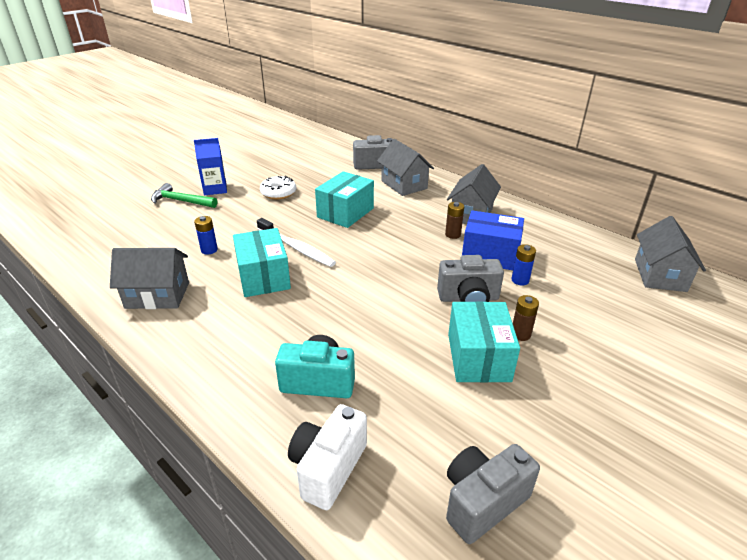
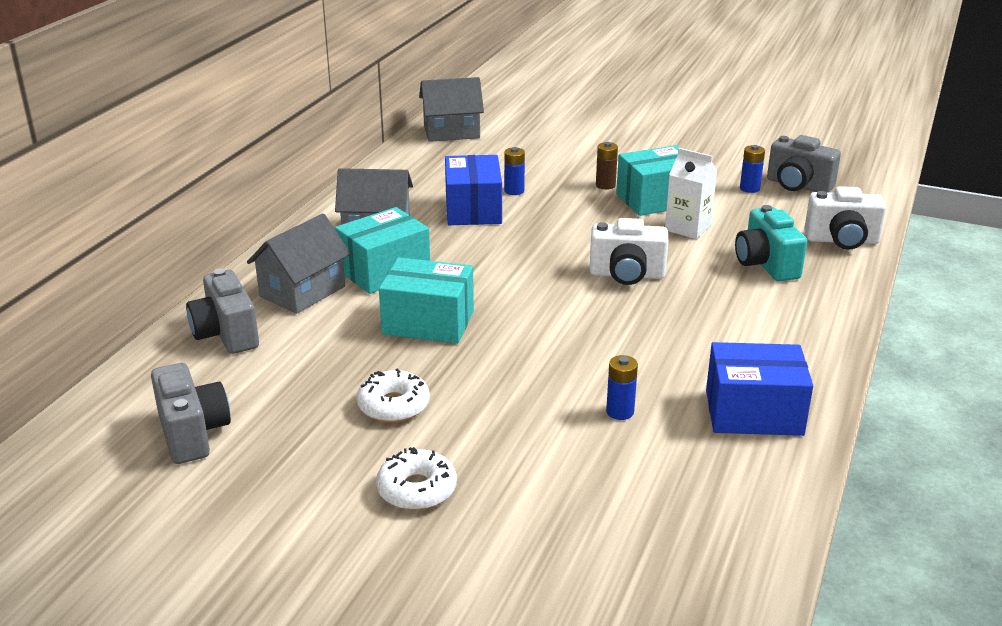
camera: 110 degrees left, 5 degrees down
grey house [110,248,189,309] -> blue box [706,342,813,436]
green hammer [151,183,217,208] -> none
blue carton [194,138,227,195] -> white donut [376,447,457,510]
turquoise box [233,228,291,297] -> turquoise box moved to [335,207,430,294]
white toothbrush [257,218,336,267] -> none
grey camera [437,255,504,302] -> grey camera moved to [151,363,231,464]
brown battery [445,202,464,239] -> none
none -> white camera [589,218,668,285]
none -> white carton [665,148,717,239]
none -> blue battery [740,145,765,193]

